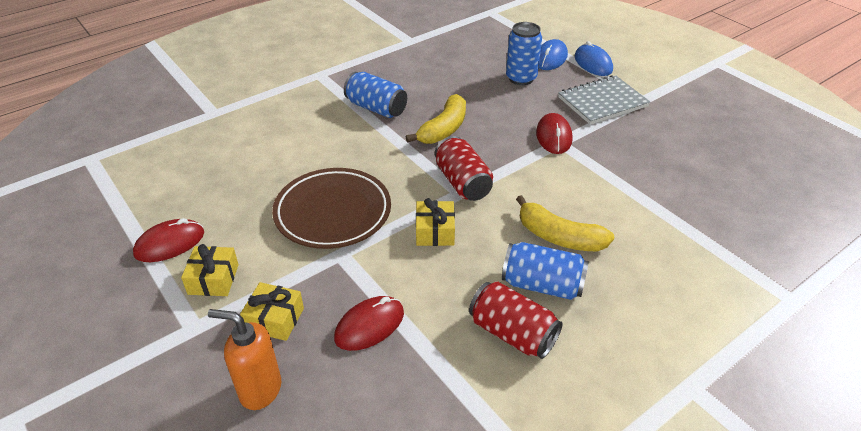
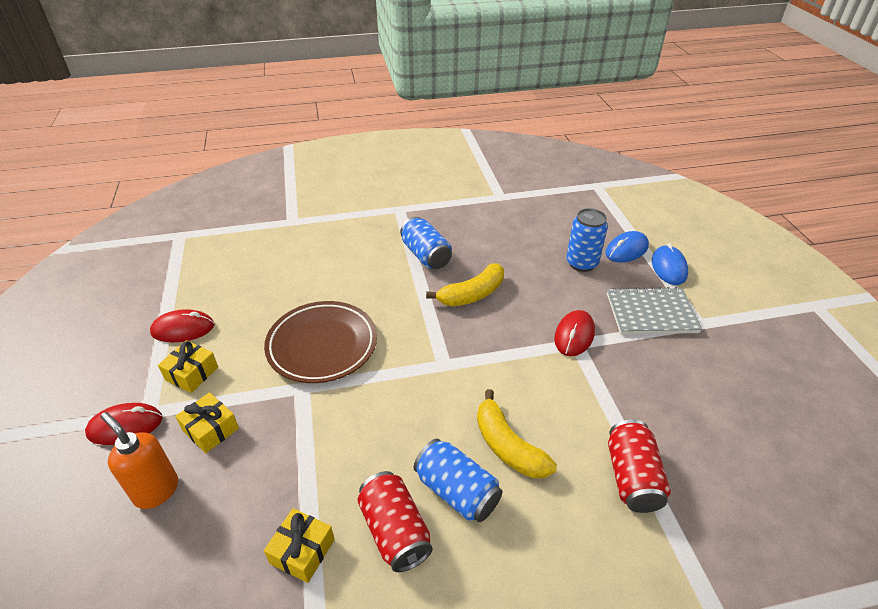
camera: 25 degrees right, 0 degrees up
red mouse [334,296,404,351] -> red mouse moved to [85,403,163,445]
yellow gift [416,198,455,246] -> yellow gift moved to [264,508,335,583]
red can [435,136,493,201] -> red can moved to [608,420,671,513]

